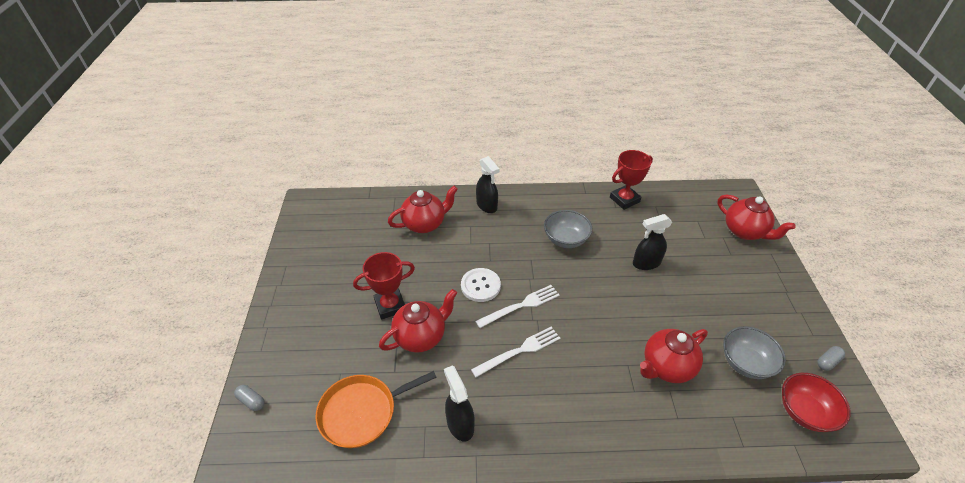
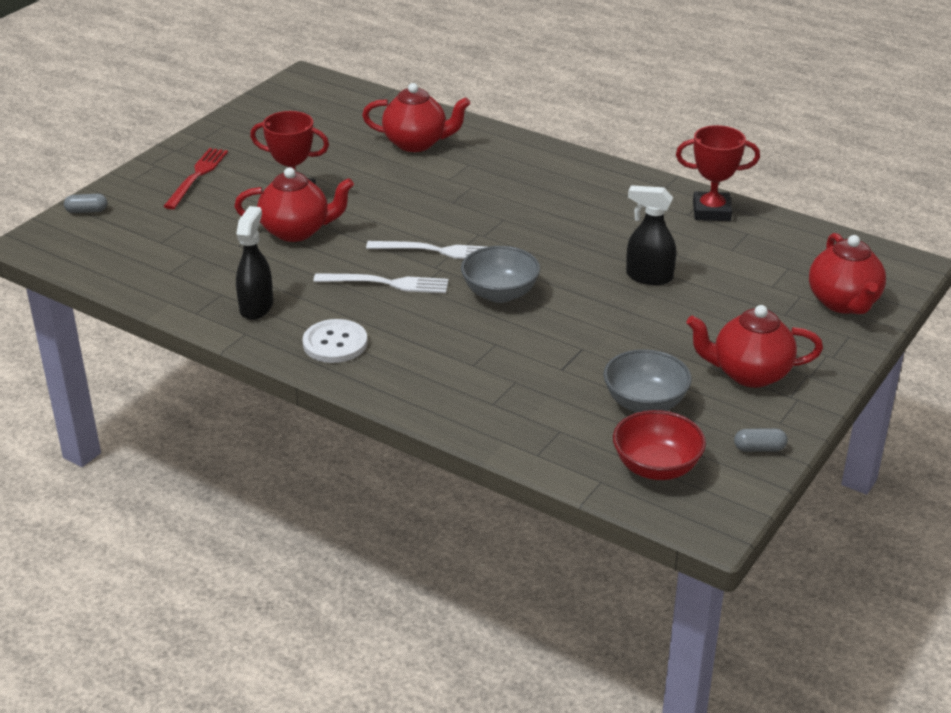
camera: 35 degrees right, 10 degrees down
grey capsule [234,385,265,411] -> grey capsule turned 75 degrees counterclockwise [64,194,107,213]
orange pan [316,371,437,448] -> none
white button [461,268,501,302] -> white button moved to [303,319,367,363]
black spray bottle [476,156,500,213] -> none
grey bowl [544,210,592,248] -> grey bowl moved to [461,246,540,303]
red teapot [640,329,708,383] -> red teapot moved to [686,305,823,388]
none -> red fork [163,148,228,209]

